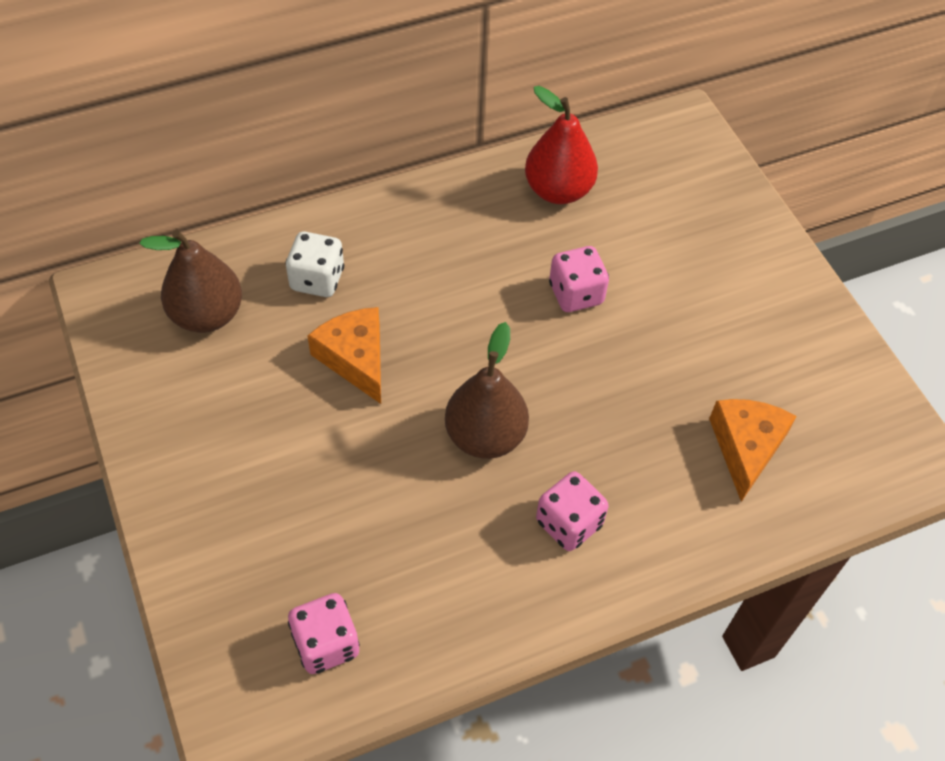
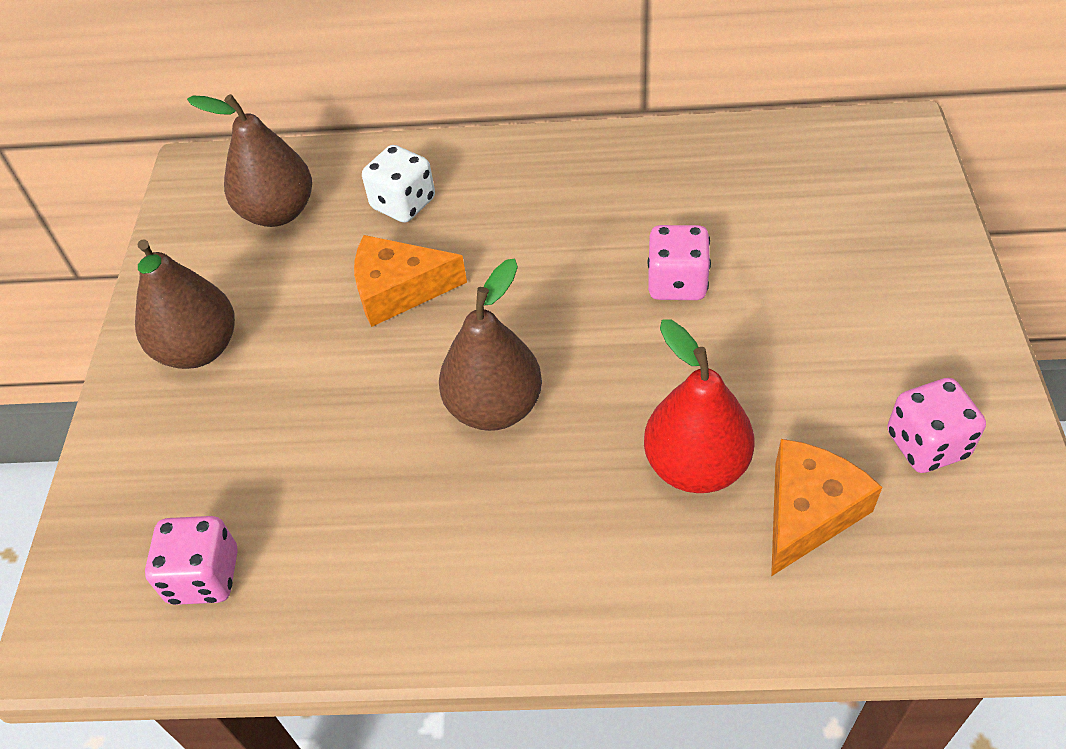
camera: 30 degrees right, 5 degrees down
orange cheese [308,307,381,404] -> orange cheese turned 90 degrees counterclockwise [354,235,467,327]
red pear [525,86,598,204] -> red pear moved to [644,319,755,493]
pink dice [536,471,609,551] -> pink dice moved to [887,378,986,473]
none -> brown pear [135,240,235,369]

